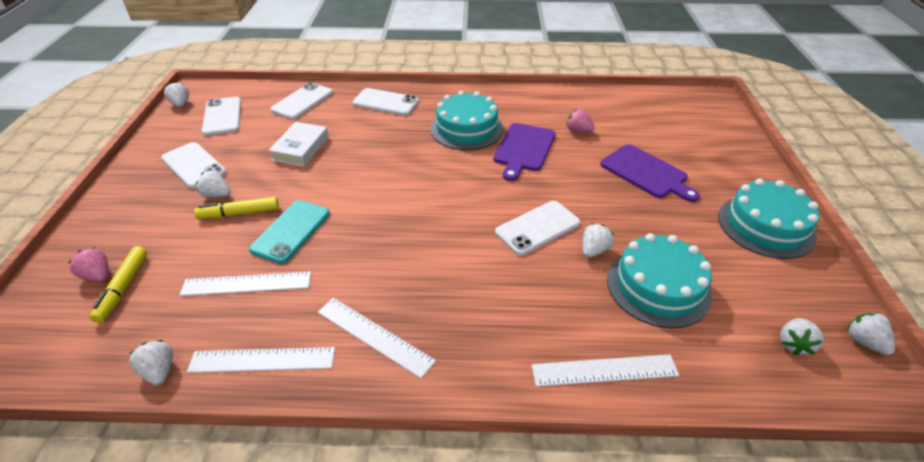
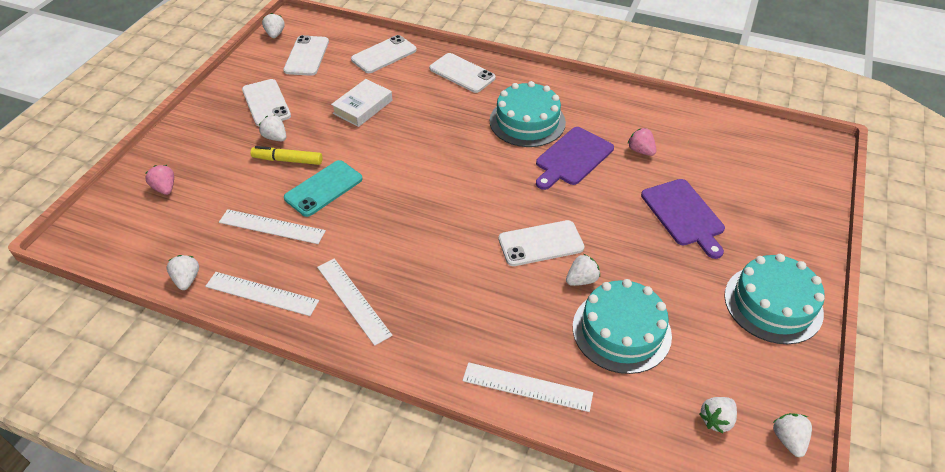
camera: 20 degrees right, 5 degrees up
yellow marker [89,246,147,323] -> none

